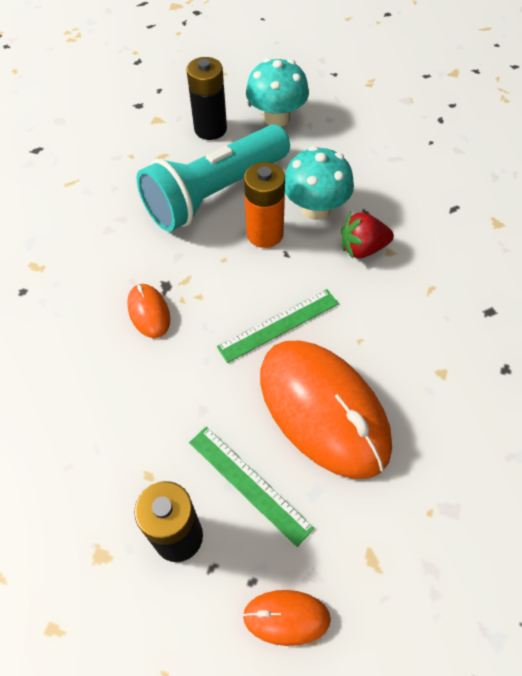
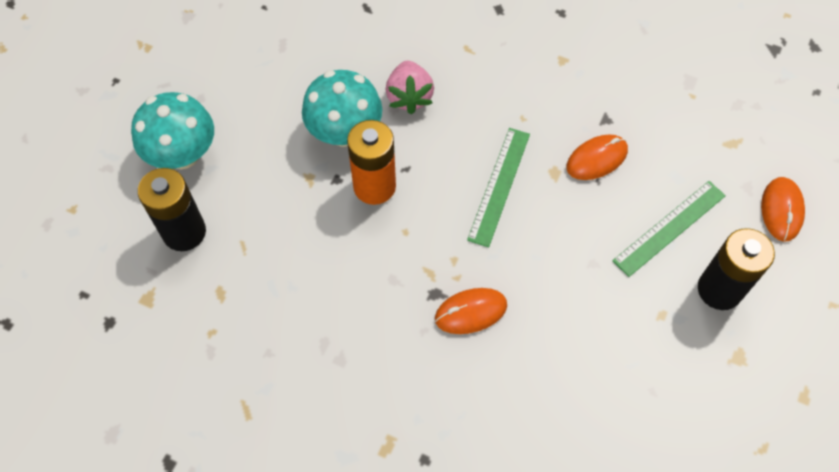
camera: 85 degrees left, 5 degrees up
turquoise flashlight [137,125,290,232] -> none
green ruler [217,289,339,363] -> green ruler turned 45 degrees clockwise [467,128,530,247]
orange mouse [260,341,392,479] -> orange mouse [566,134,628,180], size x0.44
red strawberry [341,212,394,259] -> pink strawberry [386,61,434,114]

